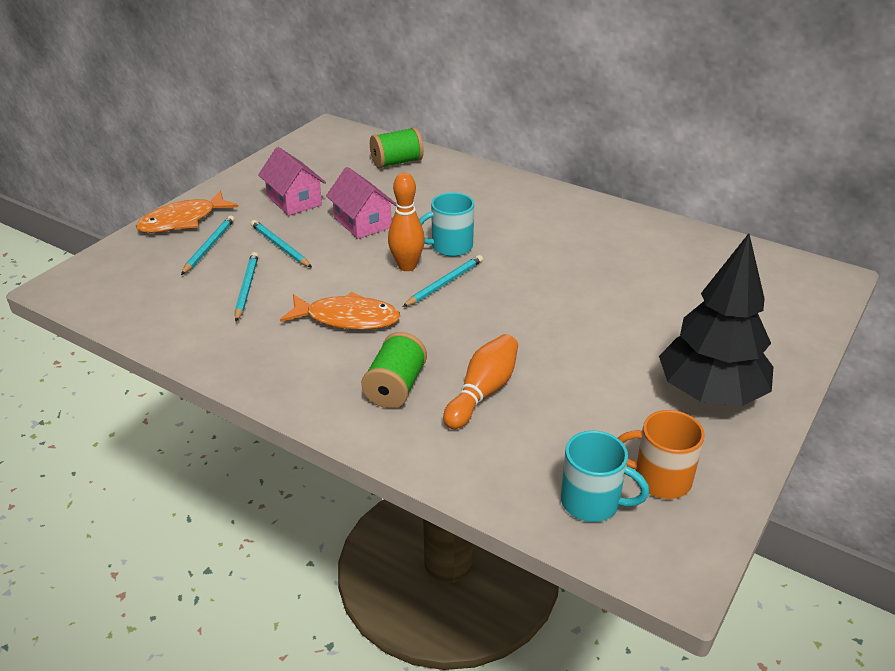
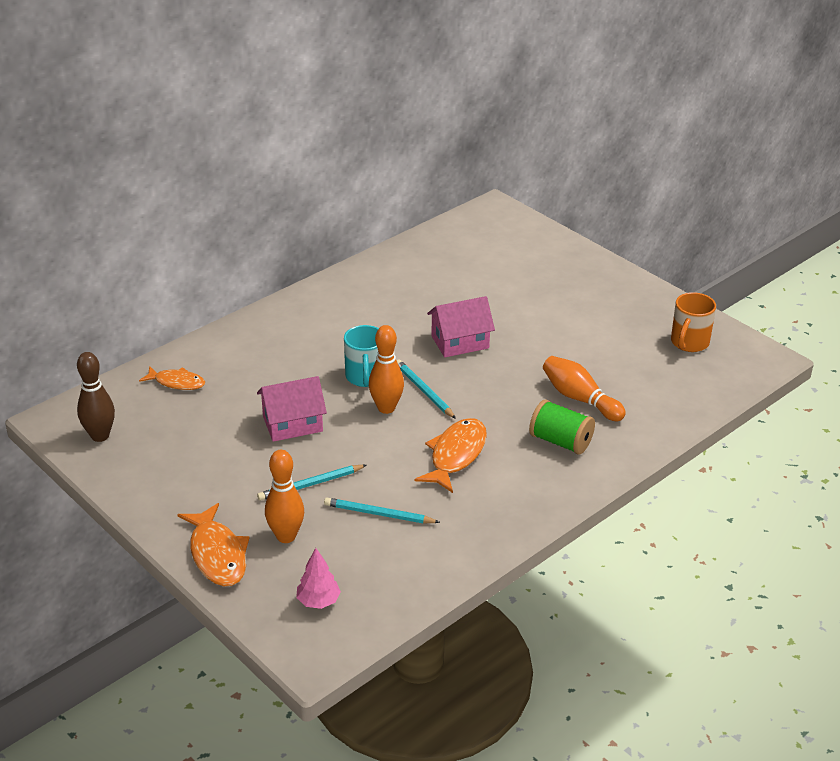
camera: 75 degrees left, 0 degrees up
turquoise pencil [181,216,234,275] -> orange bowling pin [265,450,304,543]
pink house [258,147,326,216] -> pink house moved to [427,296,495,357]
green spool [370,127,424,169] -> orange fish [139,366,205,390]
turquoise mug [561,430,649,522] -> none
black tree [659,233,773,406] -> none
none -> brown bowling pin [77,352,115,442]
none -> pink tree [296,548,341,609]

